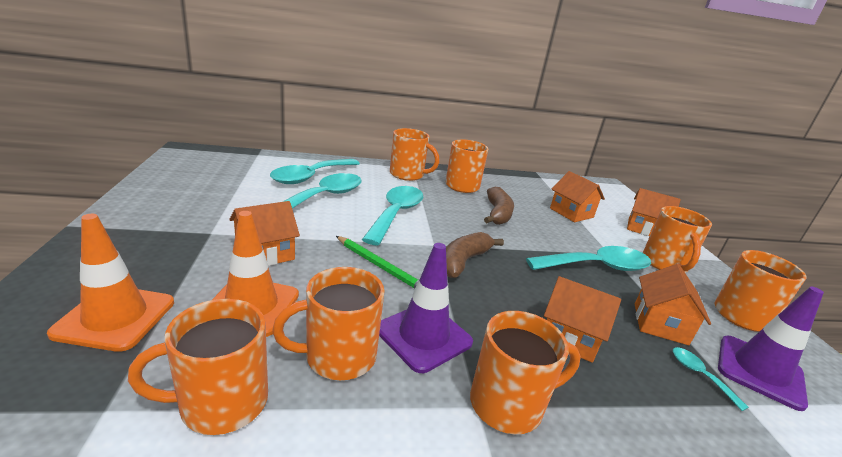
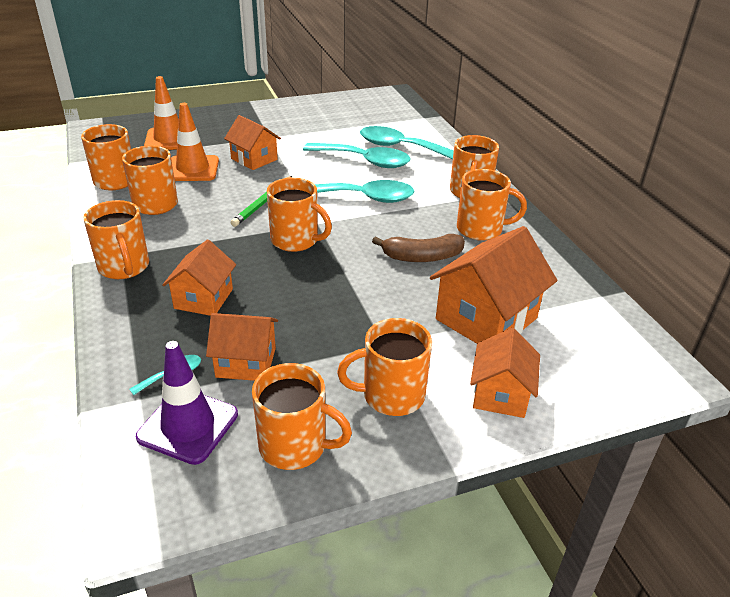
camera: 80 degrees right, 10 degrees up
purple traffic cone [379,243,473,373] -> none
brown banana [446,232,504,278] -> orange mug [267,178,332,252]
turquoise spoon [526,246,651,271] -> none
orange house [550,171,605,222] -> orange house [430,226,558,344], size x1.62

